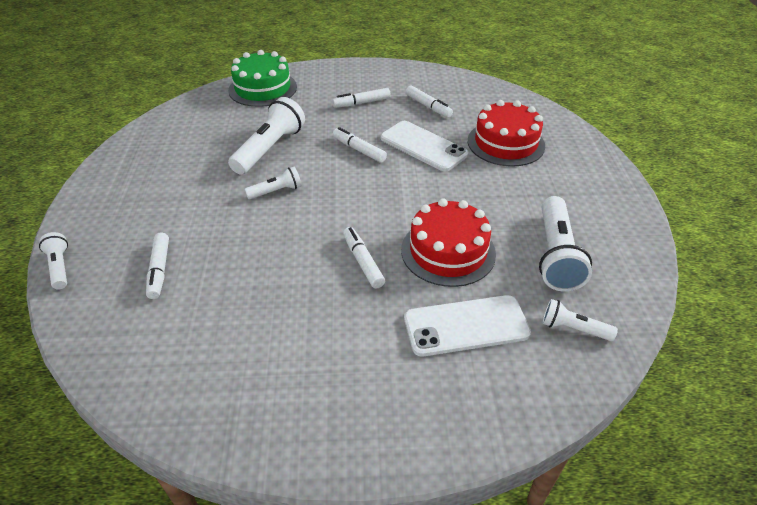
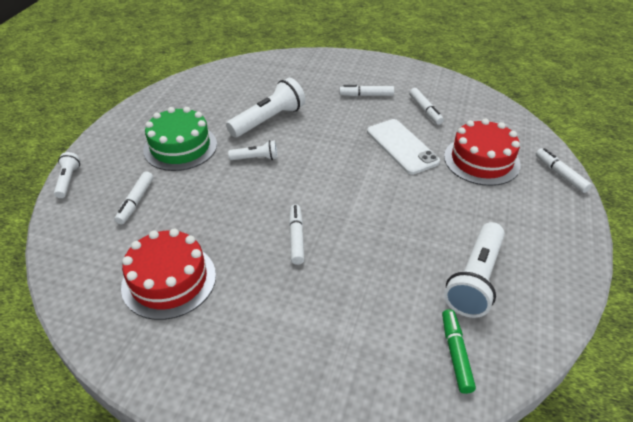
camera: 20 degrees right, 0 degrees up
green cake [228,50,297,107] -> green cake moved to [143,107,217,171]
white marker [333,127,387,163] -> white marker moved to [536,148,592,193]
red cake [401,198,496,287] -> red cake moved to [121,229,216,320]
white phone [404,295,531,356] -> none
white flashlight [542,299,618,341] -> green marker [442,309,476,394]

